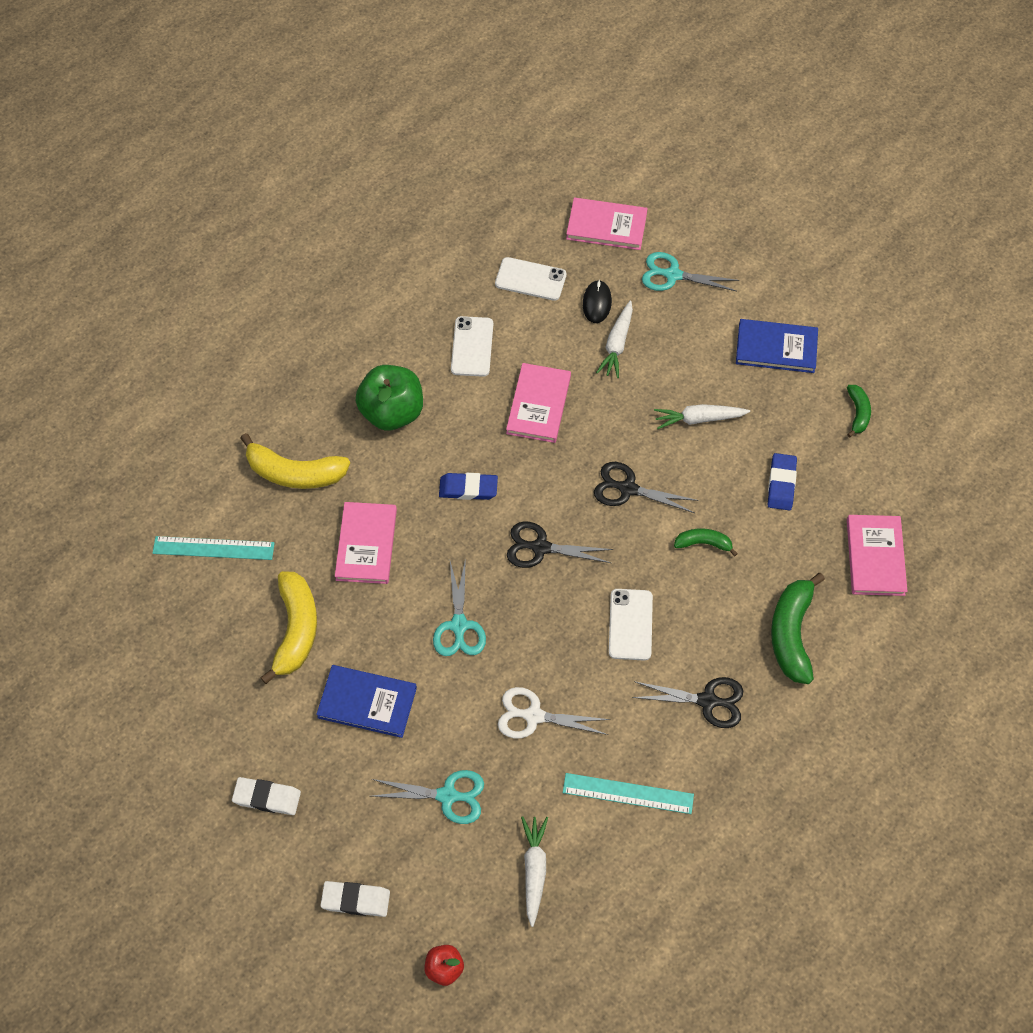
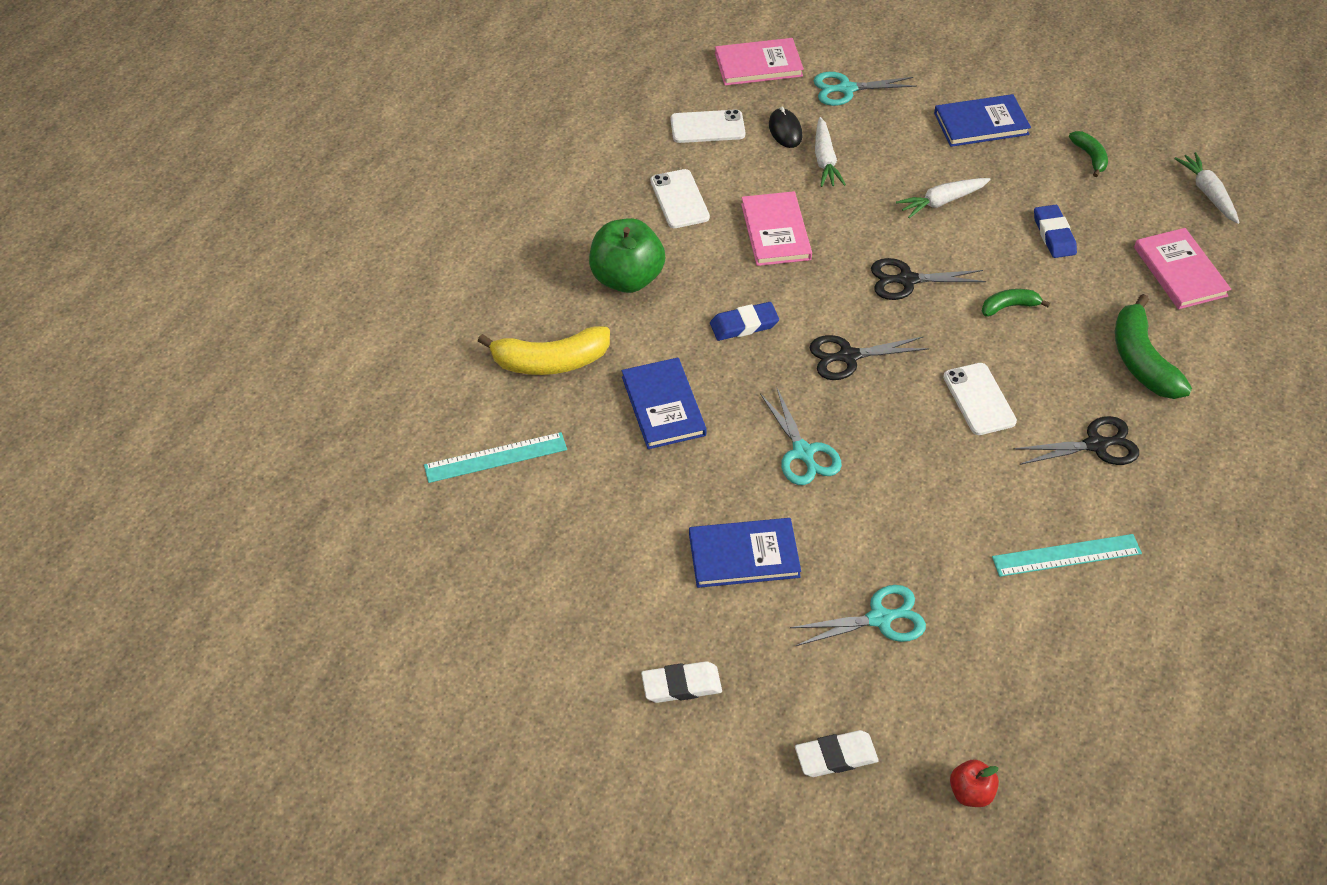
camera: 20 degrees left, 10 degrees down
yellow banana [260,571,317,684] -> none
pink book [335,502,397,584] -> blue book [622,358,707,449]
white scissors [498,687,610,738] -> none
white carrot [521,816,548,927] -> white carrot moved to [1174,152,1240,224]

